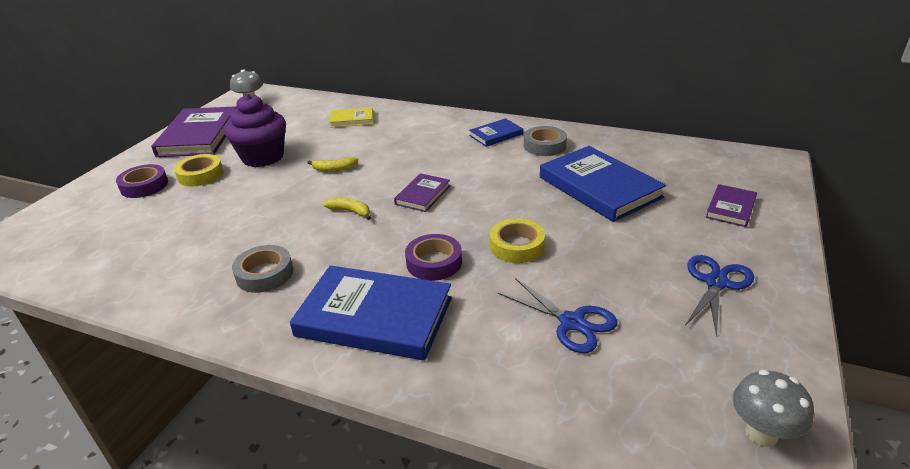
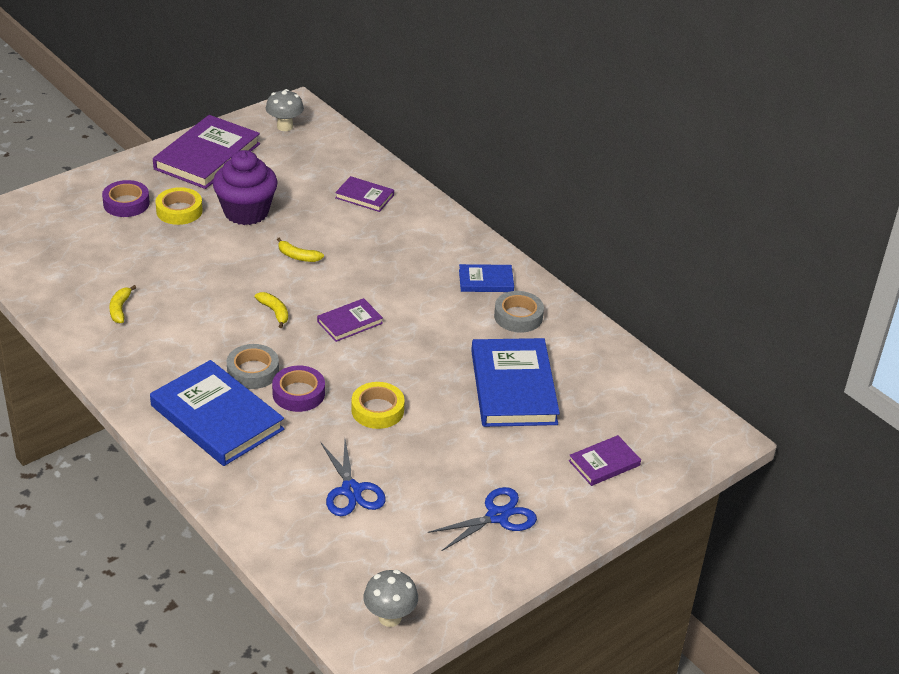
camera: 25 degrees right, 5 degrees up
grey tape [232,245,293,293] -> grey tape moved to [227,344,279,389]
yellow book [329,107,373,128] -> purple book [335,176,394,212]
none -> yellow banana [109,285,136,323]

